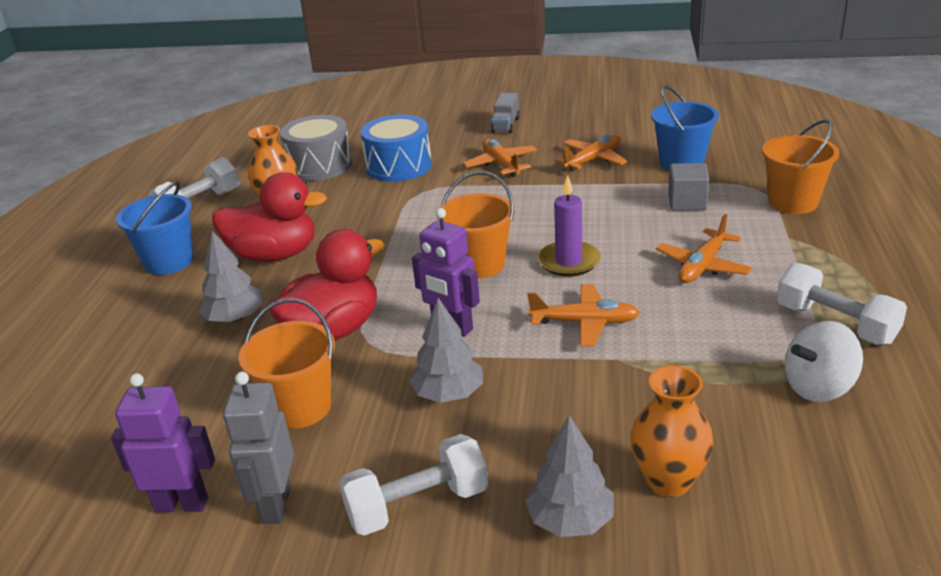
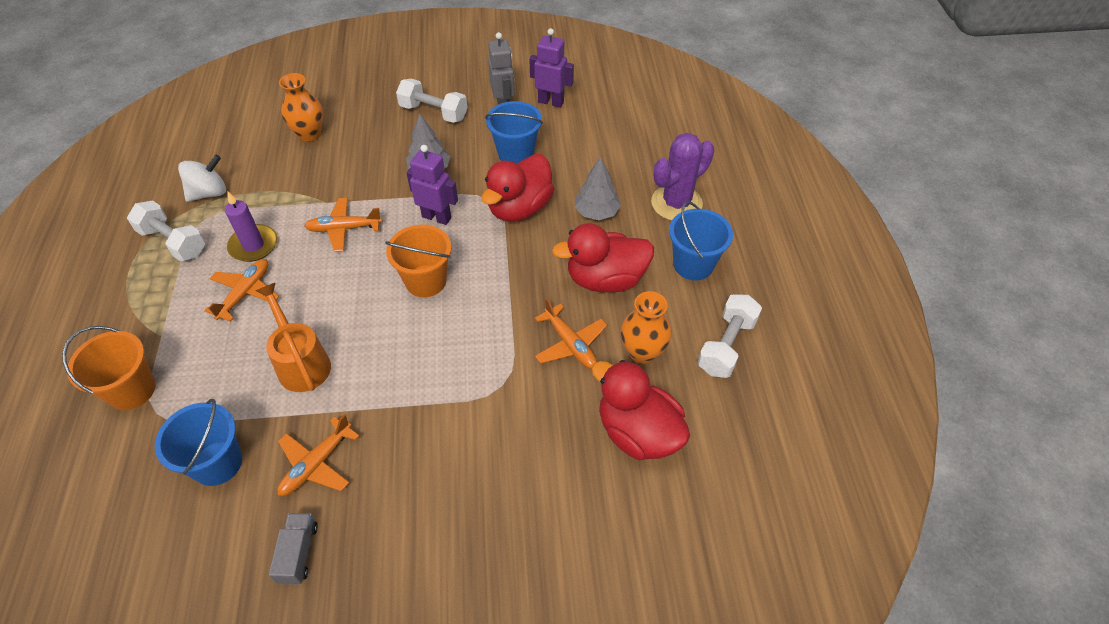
camera: 165 degrees right, 20 degrees up
purple robot [111,373,215,513] -> purple robot turned 150 degrees counterclockwise [529,28,574,108]
orange bucket [239,298,335,429] -> blue bucket [485,101,543,164]
grey drum [280,115,352,181] -> red duck [591,360,690,460]
white dumbbell [339,434,488,536] -> white dumbbell turned 60 degrees clockwise [396,79,468,123]
blue drum [360,115,432,182] -> none
orange plane [463,138,537,177] -> orange plane moved to [535,298,607,369]
grey truck [491,93,520,134] -> grey truck moved to [269,513,318,585]
grey tree [525,415,614,537] -> none
purple candle [538,175,601,277] -> purple candle moved to [225,191,277,262]
grey cube [668,163,710,211] -> none
none -> orange watering can [256,283,331,392]
none -> purple cactus [651,133,714,221]

